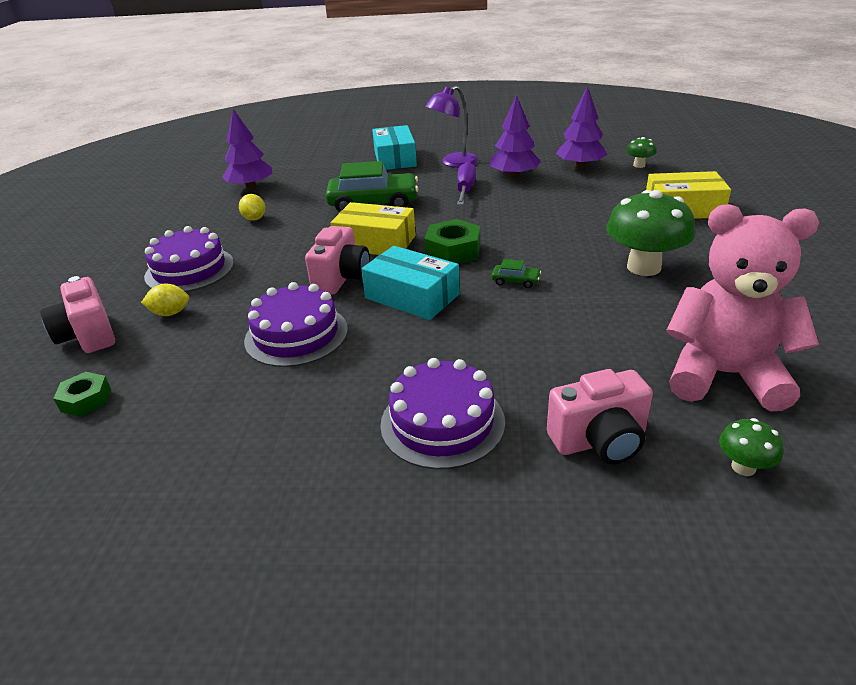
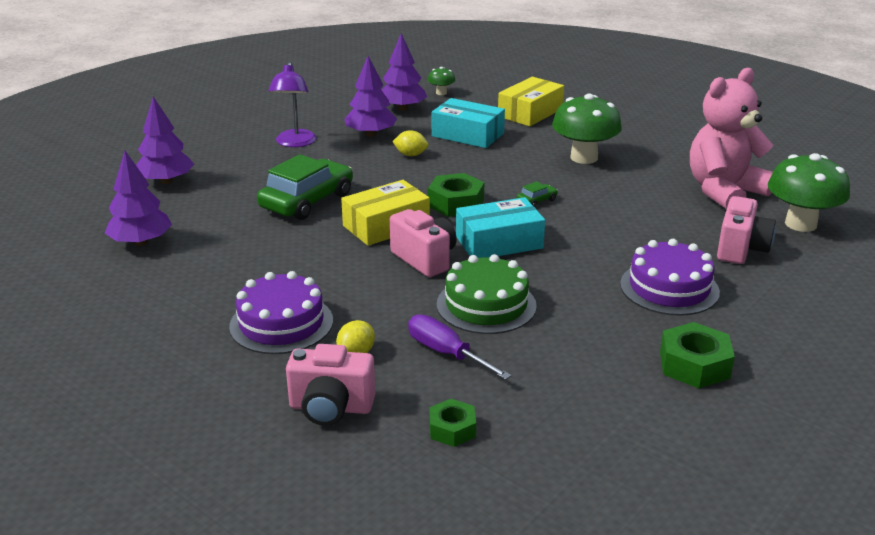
camera: 55 degrees left, 5 degrees down
yellow lemon [239,194,265,221] -> yellow lemon moved to [392,130,428,156]
purple cake [244,282,348,367] -> green cake [437,254,537,334]
turquoise box [372,125,417,170] -> turquoise box moved to [432,98,505,148]
purple screwdriver [457,162,476,205] -> purple screwdriver moved to [408,314,512,380]
green mushroom [719,418,783,476] -> green mushroom [768,153,850,232], size x2.13
none -> purple tree [136,97,194,184]
none -> green nut [660,322,735,388]

